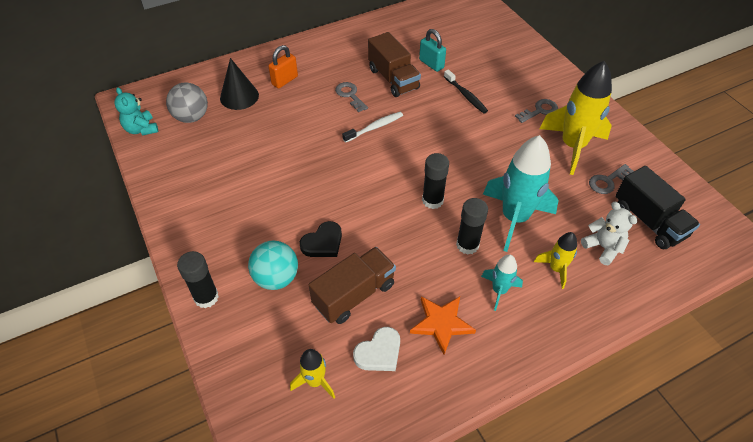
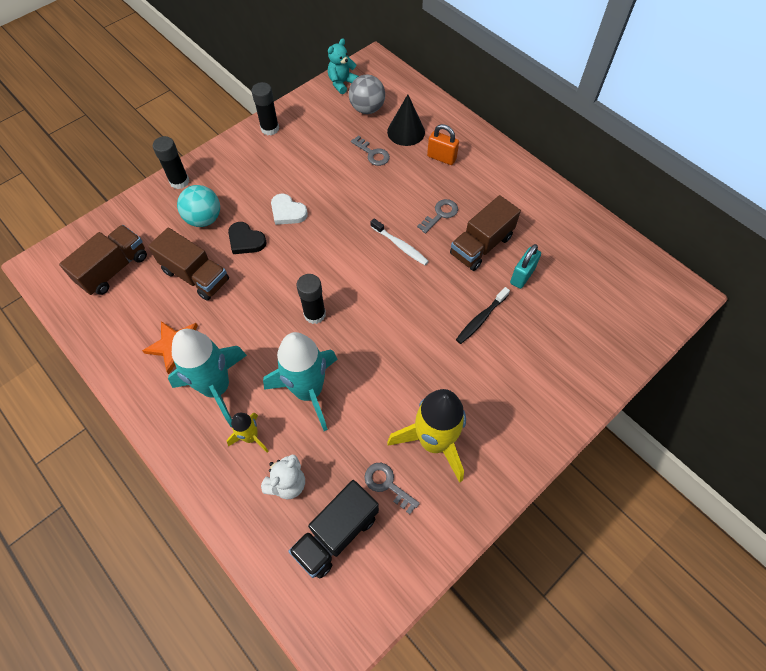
camera: 75 degrees right, 10 degrees up
yellow rocket [290,349,335,399] -> brown truck [59,225,147,295]
white heart [353,327,400,371] -> white heart moved to [271,194,308,225]
black glue stick [456,198,488,254] -> black glue stick moved to [252,82,279,136]
turquoise rocket [481,254,523,311] -> turquoise rocket [168,329,247,427], size x1.98
grey key [515,99,558,123] -> grey key moved to [351,135,390,166]

